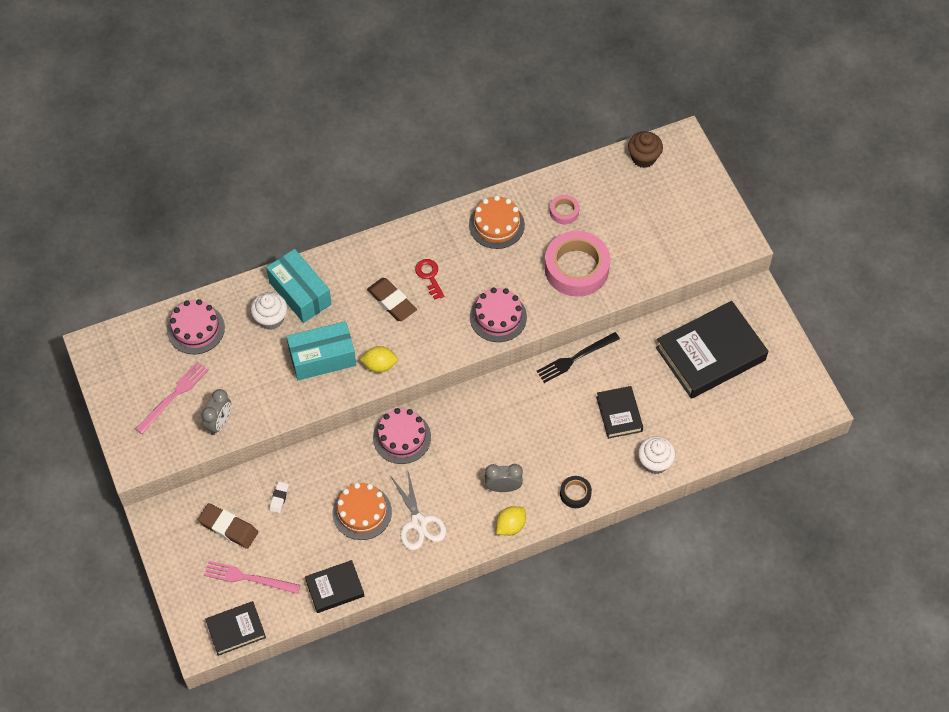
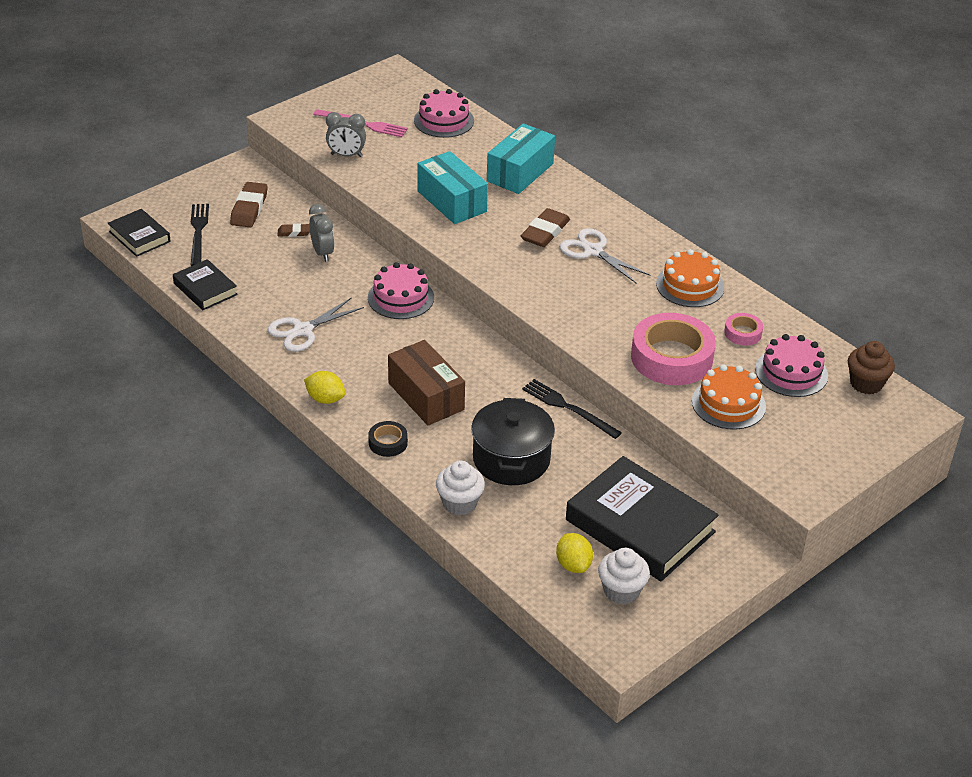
camera: 70 degrees right, 20 degrees down
pink fork [204,561,300,594] -> black fork [191,204,209,266]
white cupcake [251,292,287,330] -> white cupcake moved to [598,548,650,605]
white eraser [269,481,289,513] -> brown eraser [278,223,310,237]
orange cake [333,483,392,540] -> orange cake moved to [692,364,766,430]
yellow lemon [359,346,398,373] -> yellow lemon moved to [556,533,593,573]
red key [415,259,444,299] -> white scissors [559,228,650,284]
pink cake [470,287,527,342] -> pink cake moved to [755,334,828,397]
grey clock [485,464,523,492] -> grey clock moved to [309,204,334,262]
black book [596,386,643,439] -> black pot [471,398,555,485]
none -> brown box [388,340,465,426]

